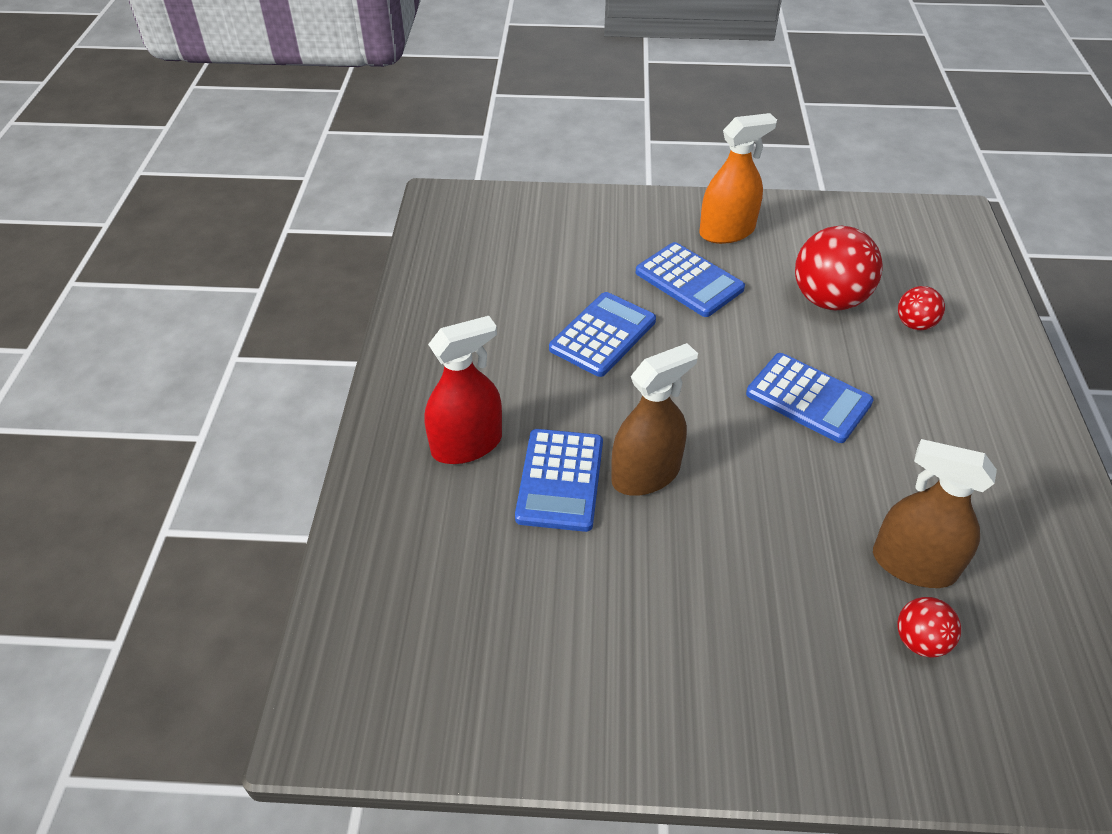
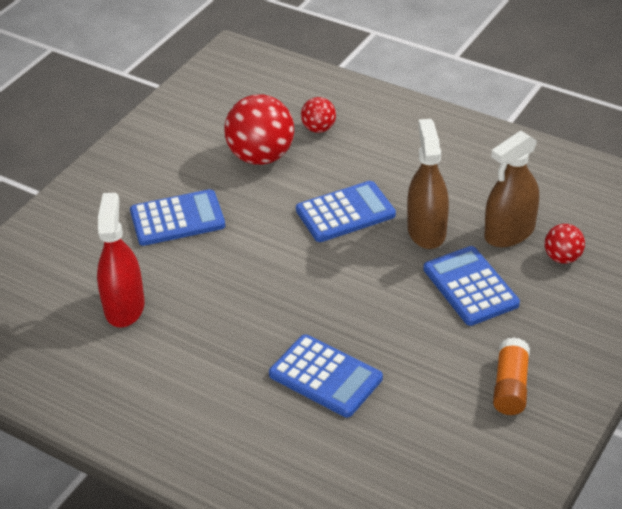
camera: 60 degrees left, 5 degrees down
red spray bottle [425,316,502,464] -> red spray bottle moved to [97,193,145,327]
blue calculator [549,292,656,377] -> blue calculator moved to [423,246,520,326]
brown spray bottle [611,343,698,496] -> brown spray bottle moved to [407,119,449,249]
orange spray bottle [699,113,777,244] -> none
none -> orange glue stick [493,337,530,415]

